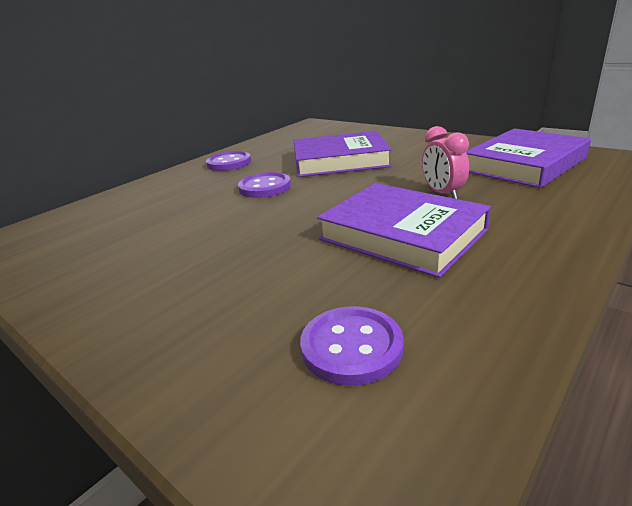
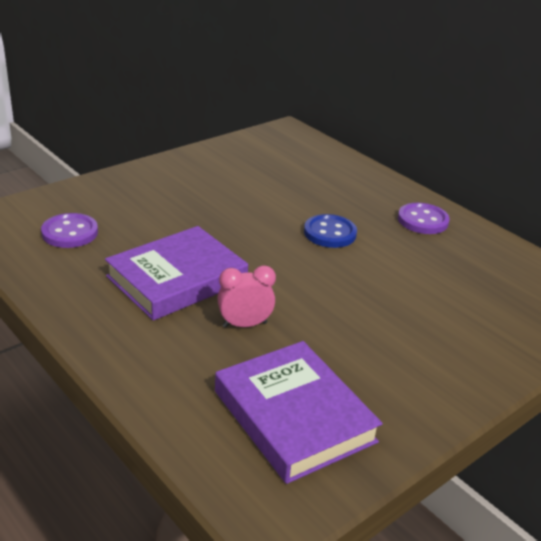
camera: 95 degrees right, 5 degrees up
purple button [238,172,291,198] -> blue button [304,214,357,248]
purple book [293,131,392,177] -> none

